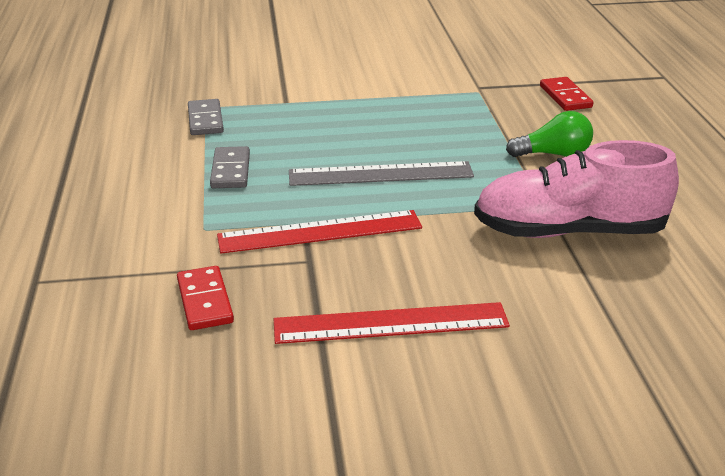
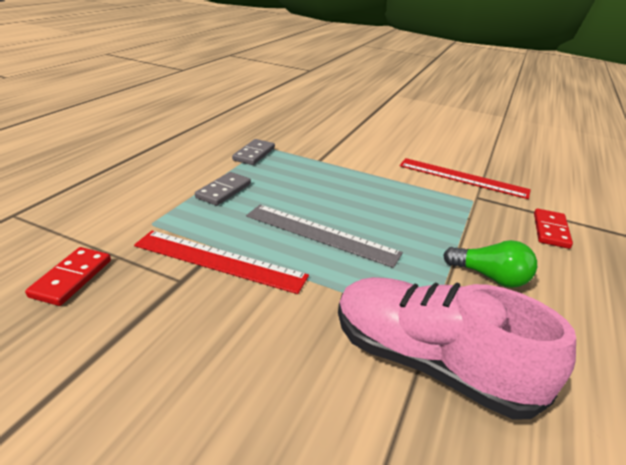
camera: 30 degrees right, 0 degrees up
red ruler [274,302,510,344] -> red ruler moved to [400,158,531,199]

